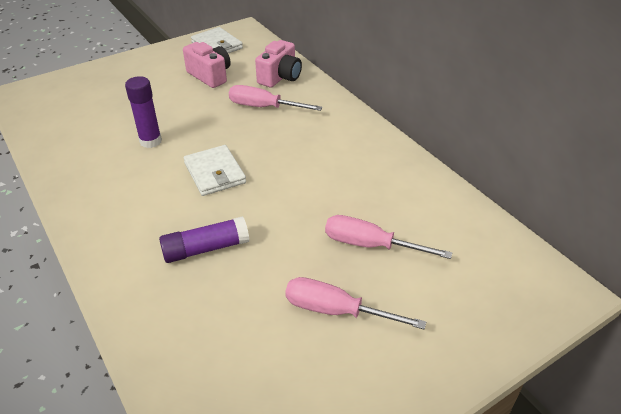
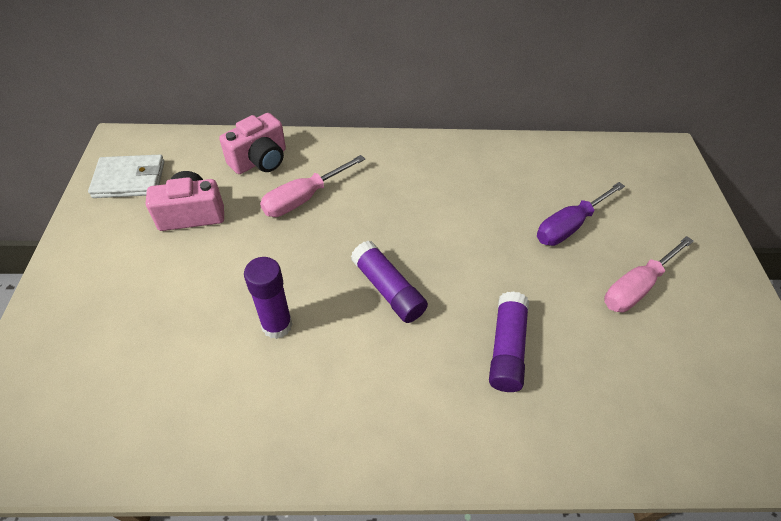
camera: 60 degrees left, 10 degrees up
white wallet [184,145,246,196] -> purple glue stick [351,241,428,323]
pink camera [255,40,302,88] -> pink camera turned 75 degrees clockwise [219,113,286,174]
pink screwdriver [325,215,452,259] -> purple screwdriver [537,182,625,246]

